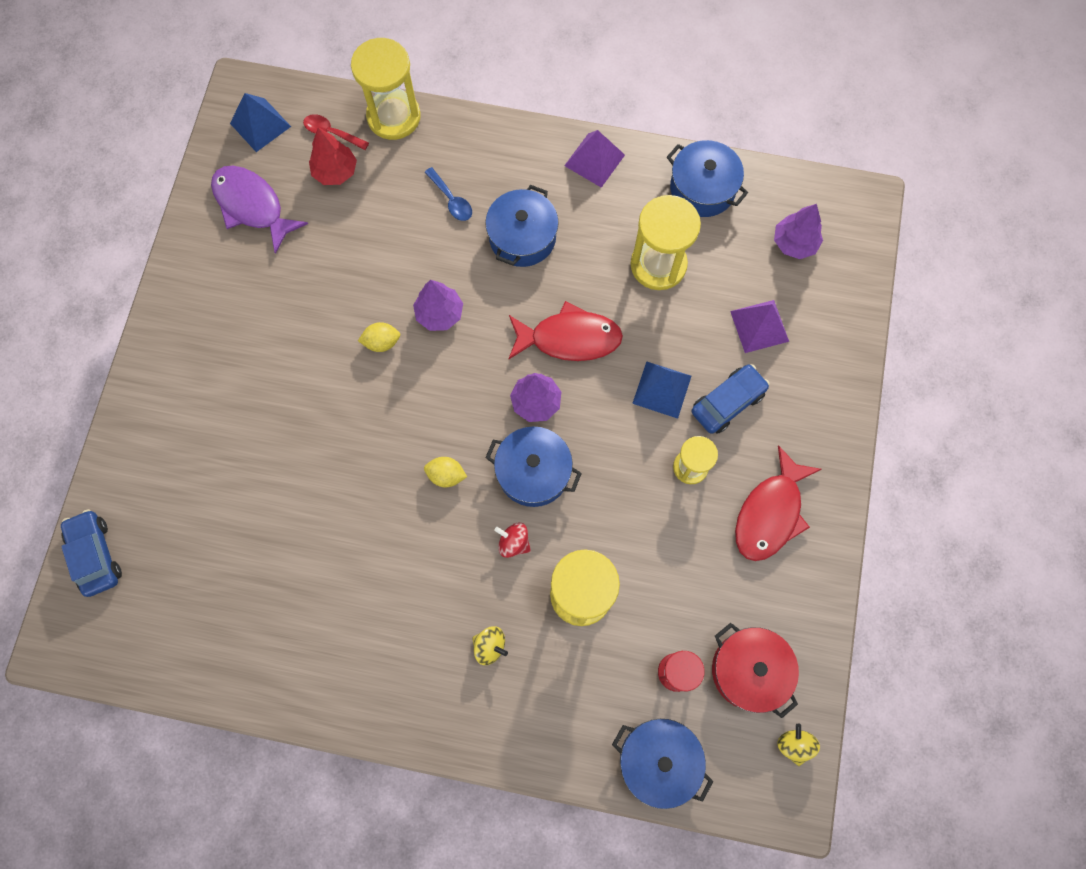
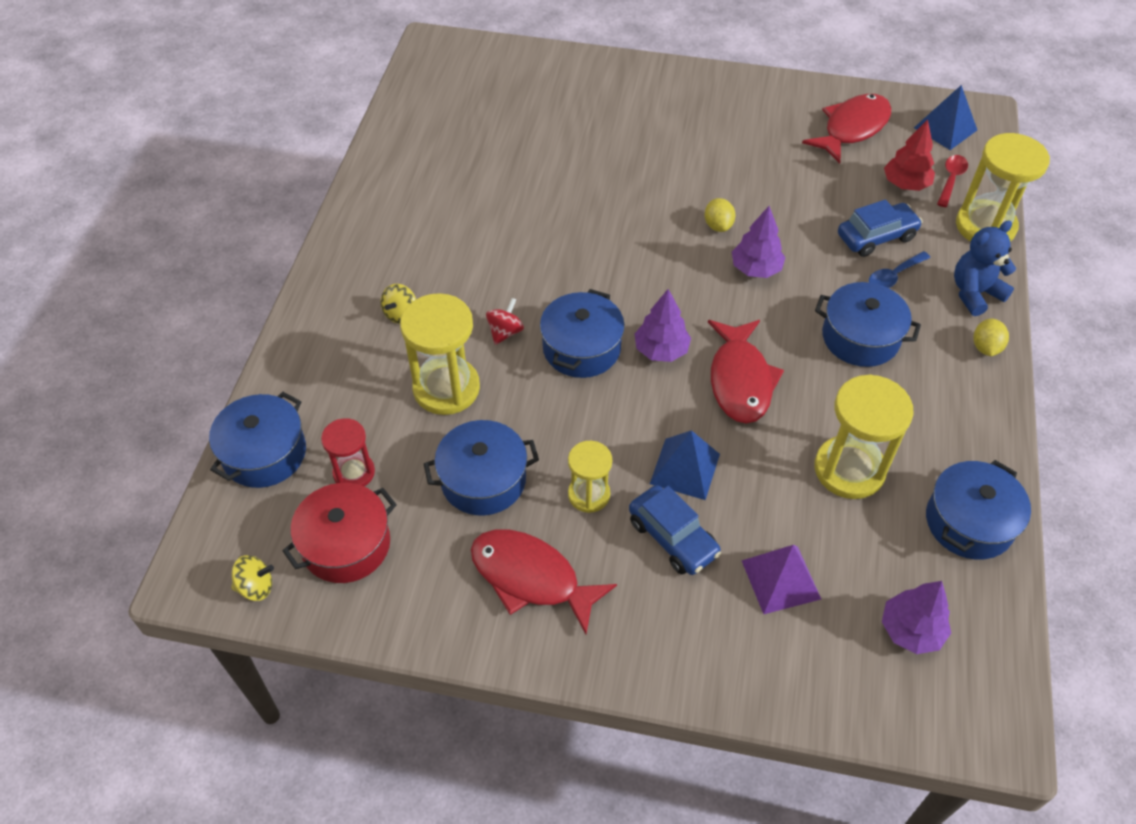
camera: 90 degrees right, 20 degrees down
blue car [61,509,122,597] -> blue car moved to [838,199,923,257]
purple fish [211,166,308,254] -> red fish [802,94,891,164]
yellow lemon [424,457,467,487] -> yellow lemon moved to [973,318,1009,356]
purple pyramid [564,130,625,188] -> none
none -> blue pot [424,420,539,516]
none -> blue teddy bear [954,220,1016,316]

